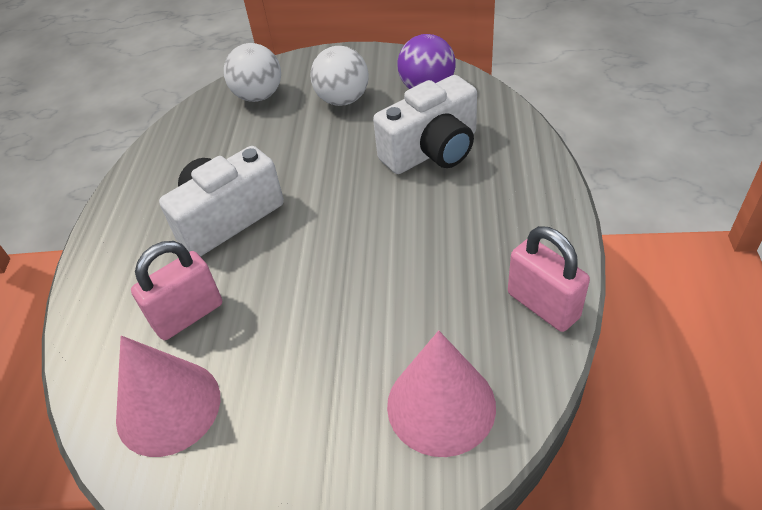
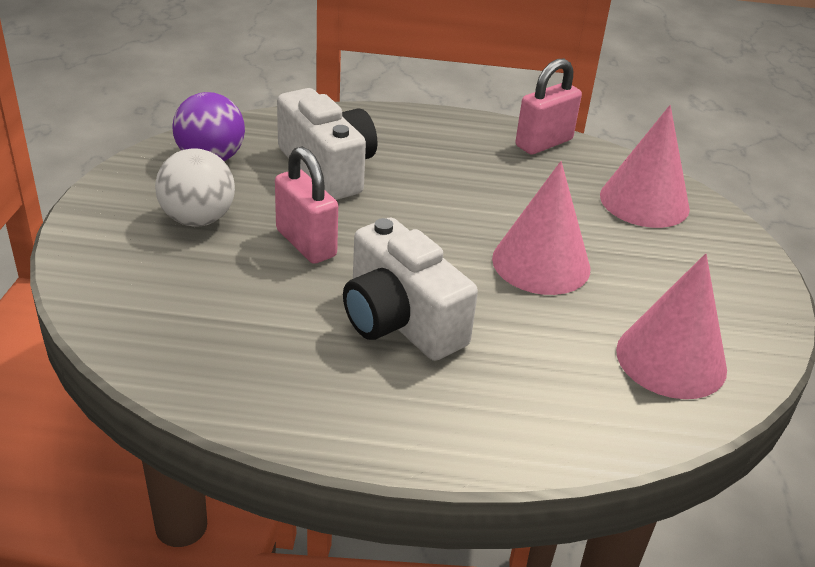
camera: 95 degrees left, 10 degrees down
pink padlock [131,241,222,340] -> pink padlock moved to [275,147,338,264]
white ball [224,43,281,102] -> none
none -> pink cone [492,161,590,295]

